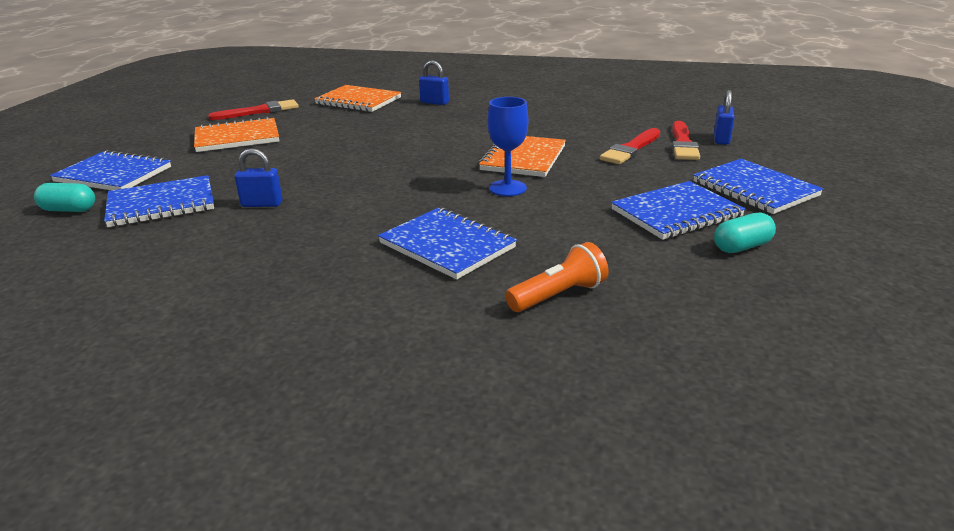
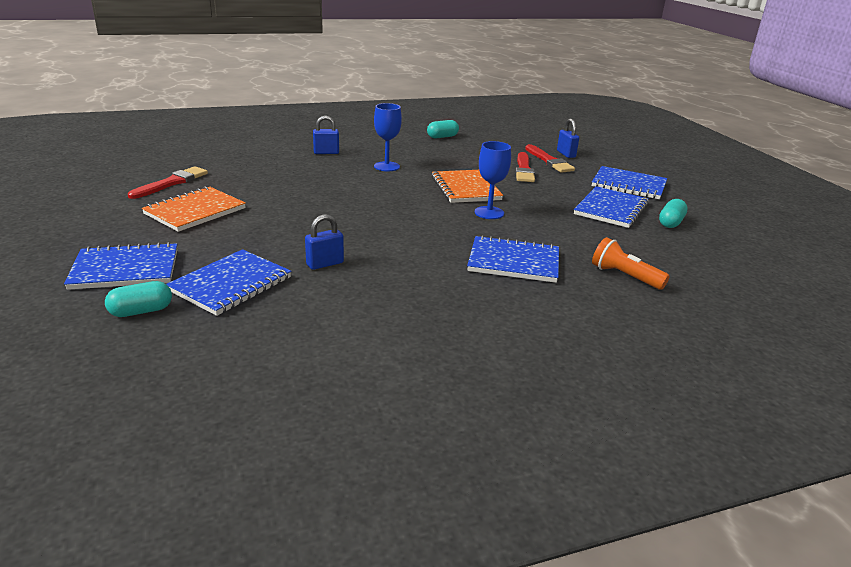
camera: 35 degrees left, 0 degrees up
orange notebook [314,85,401,112] -> none
orange flashlight [505,242,609,312] -> orange flashlight turned 75 degrees counterclockwise [592,237,670,290]
none -> blue goblet [374,103,402,171]
none -> turquoise capsule [427,120,459,138]

